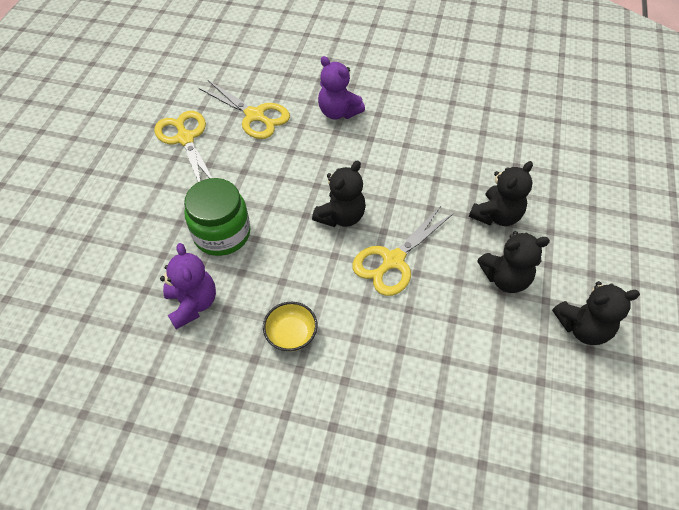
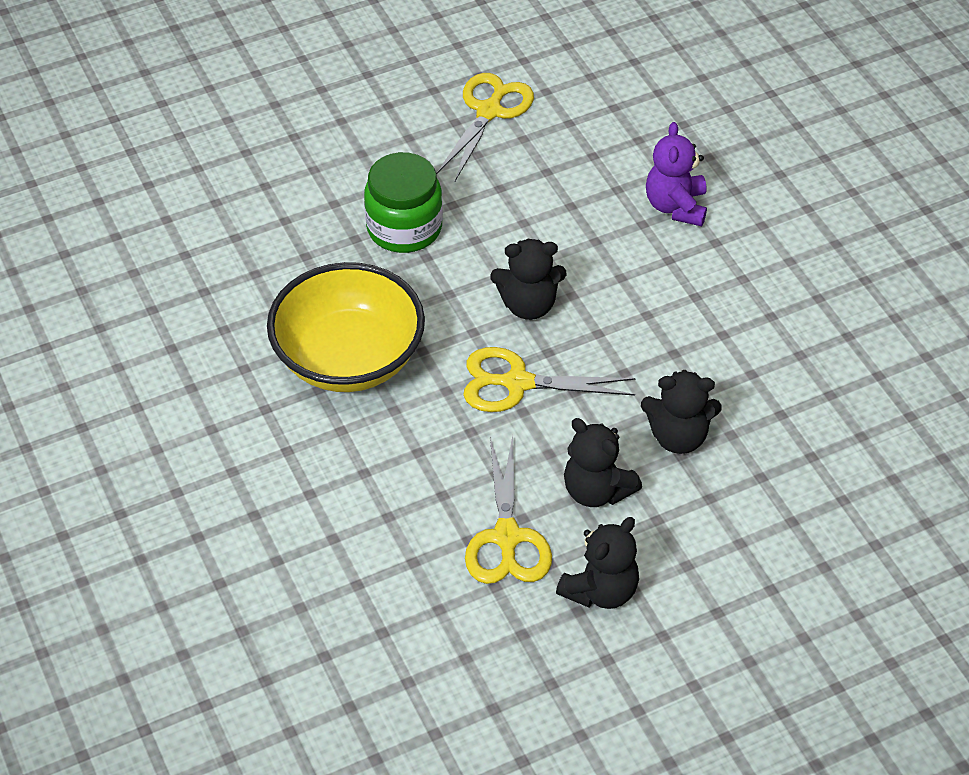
camera: 50 degrees right, 5 degrees down
purple teddy bear [160,243,216,329] -> none
yellow scissors [199,80,290,139] -> yellow scissors moved to [465,435,552,584]
yellow bowl [263,302,318,352] -> yellow bowl [267,262,425,392], size x2.33
black teddy bear [552,281,640,345] -> black teddy bear turned 90 degrees counterclockwise [556,517,639,609]

